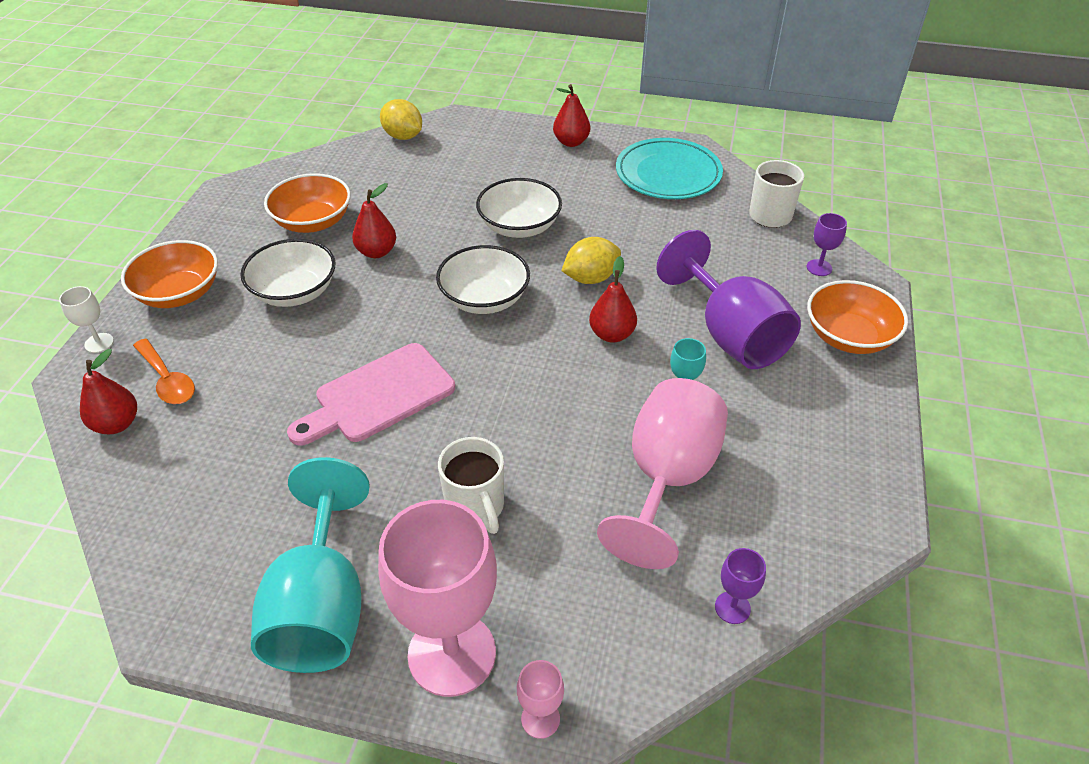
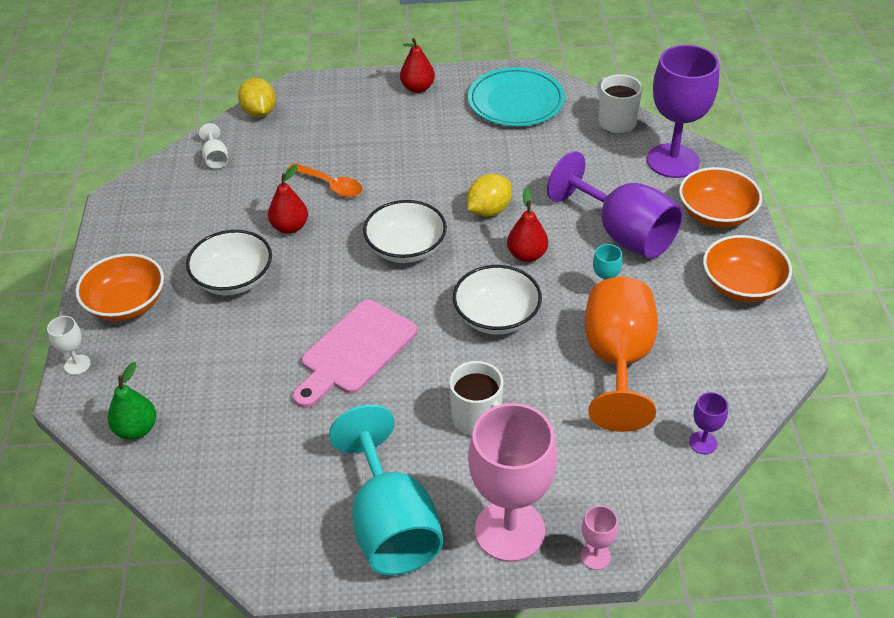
camera: 15 degrees left, 0 degrees up
red pear [80,349,137,434] -> green pear [107,362,156,440]
orange spoon [133,338,195,404] -> orange spoon moved to [288,163,363,197]
orange bowl [264,173,351,233] -> orange bowl moved to [703,235,792,302]
yellow lemon [380,99,422,140] -> yellow lemon turned 45 degrees clockwise [238,78,276,117]
white bowl [476,178,562,238] -> white bowl moved to [453,265,542,335]
pink goblet [597,378,728,569] -> orange goblet [585,277,658,432]
purple goblet [807,213,847,276] -> purple goblet [647,45,719,178], size x2.38
none -> white goblet [199,123,228,169]

